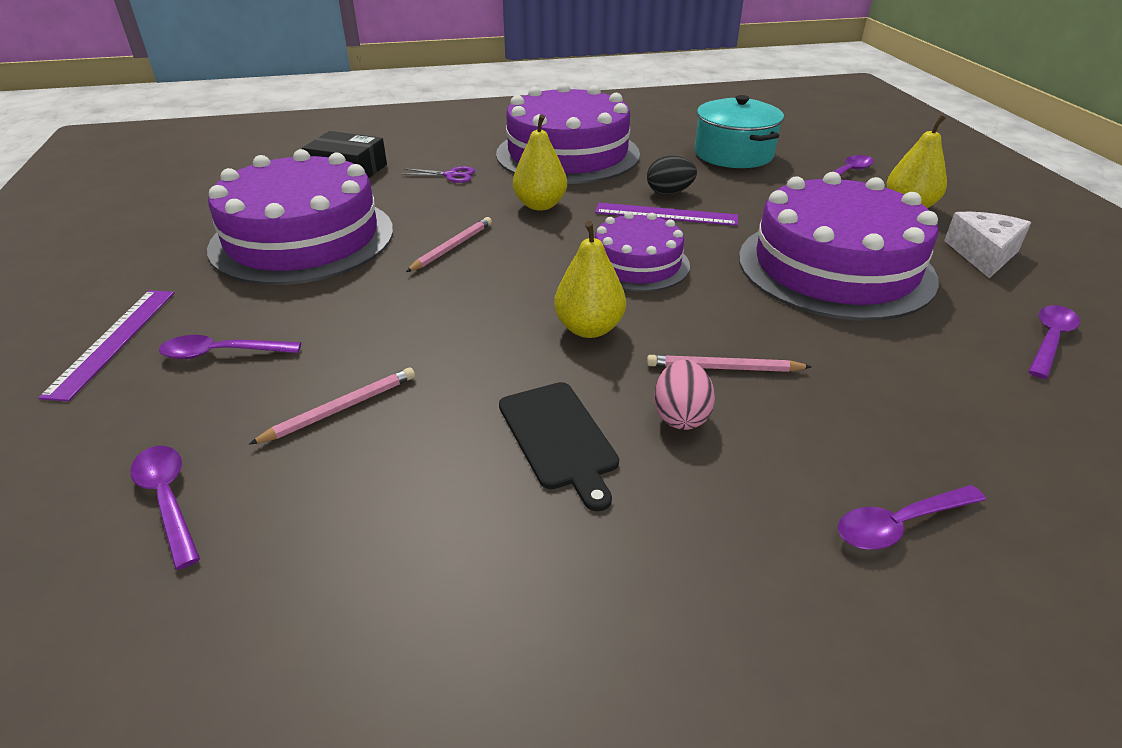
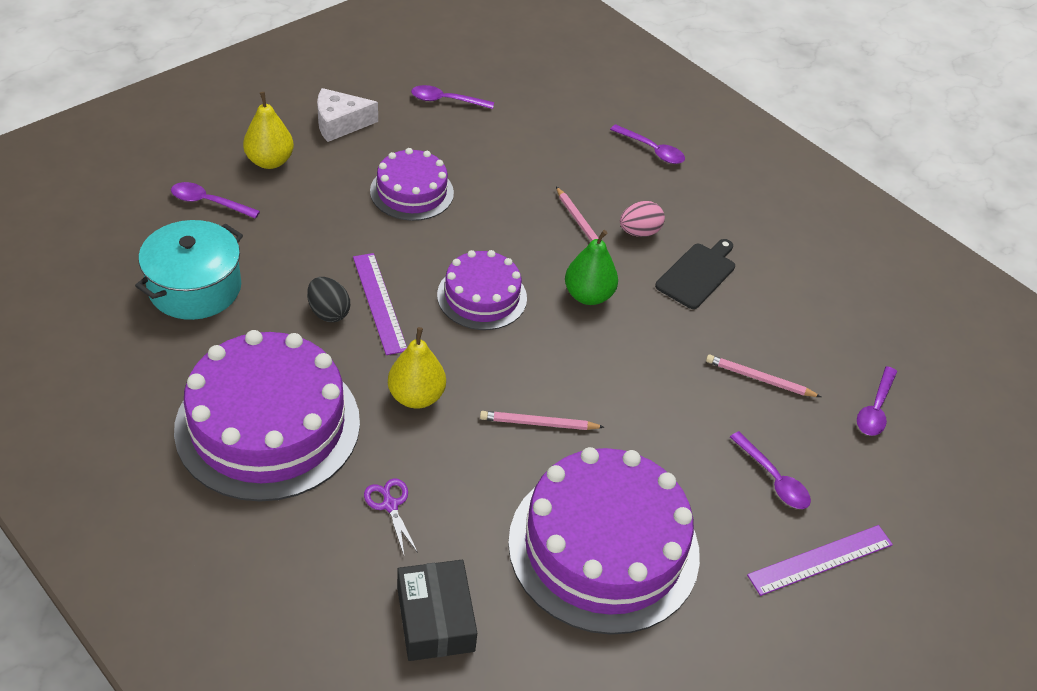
camera: 125 degrees left, 10 degrees up
yellow pear [554,221,626,338] -> green pear [565,230,618,305]
purple cake [739,172,939,321] -> purple cake [370,148,454,221], size x0.55

